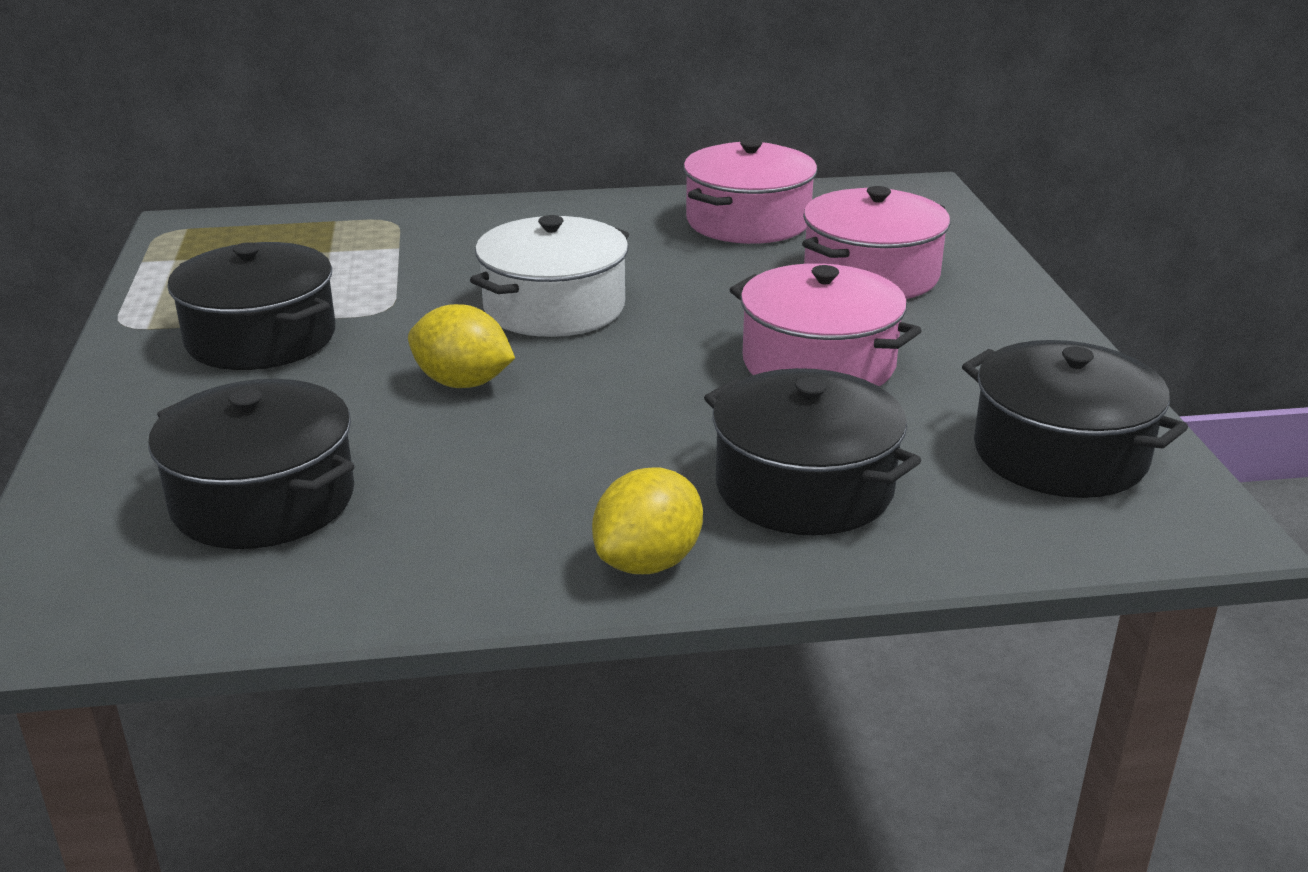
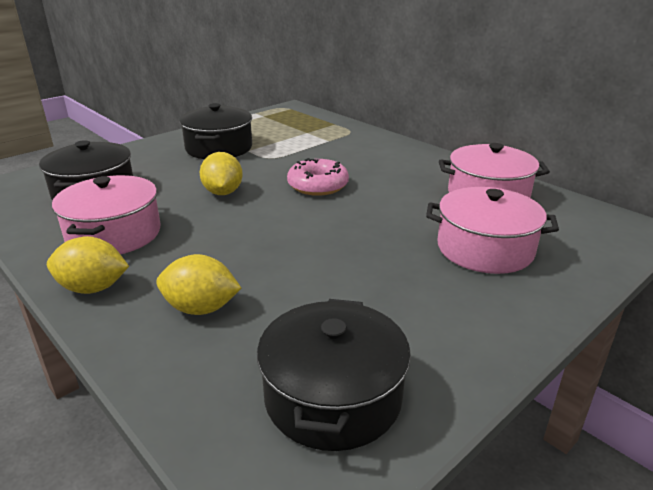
camera: 55 degrees right, 0 degrees up
white pot [470,215,629,337] -> pink donut [287,158,349,196]
black pot [704,368,921,535] -> yellow lemon [156,254,241,315]
pink pot [729,263,922,386] -> pink pot moved to [52,175,161,254]

